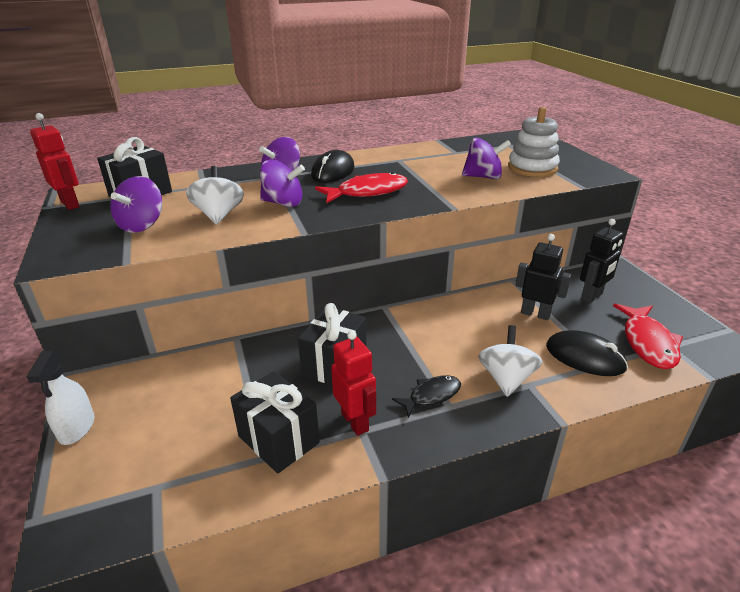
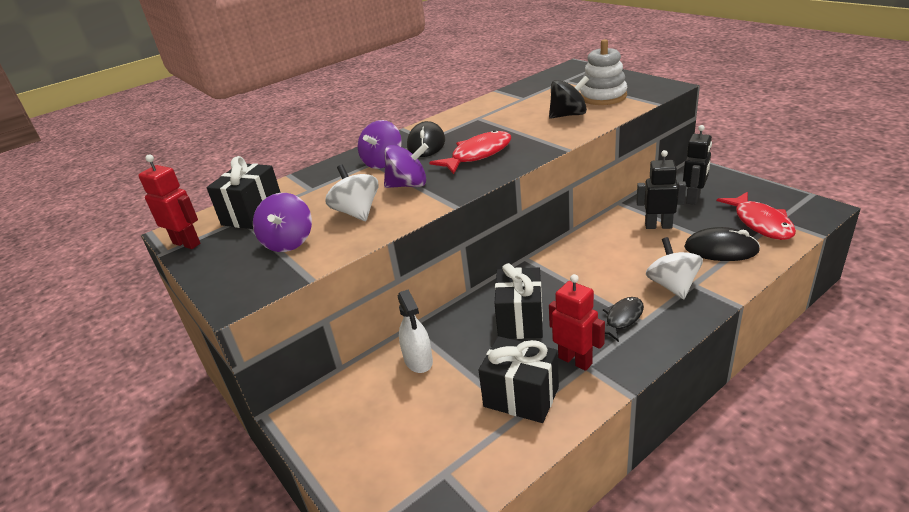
camera: 15 degrees left, 0 degrees up
white spray bottle [27,351,94,445] -> white spray bottle moved to [398,290,433,373]
purple spinning top [462,137,511,179] -> black spinning top [549,76,589,119]

